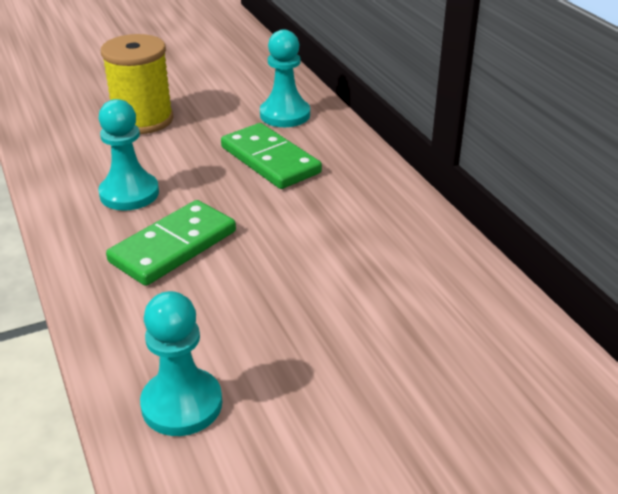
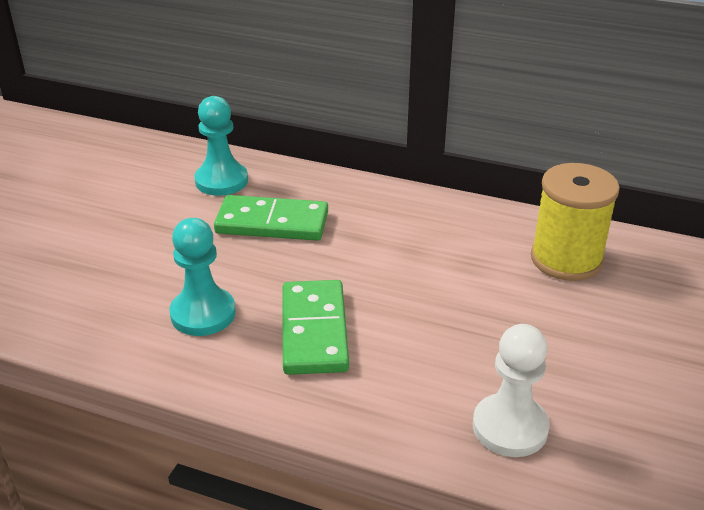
camera: 45 degrees left, 0 degrees up
yellow spool [101,34,173,134] -> yellow spool moved to [531,163,620,281]
turquoise pawn [140,291,222,436] -> white pawn [473,324,550,457]

